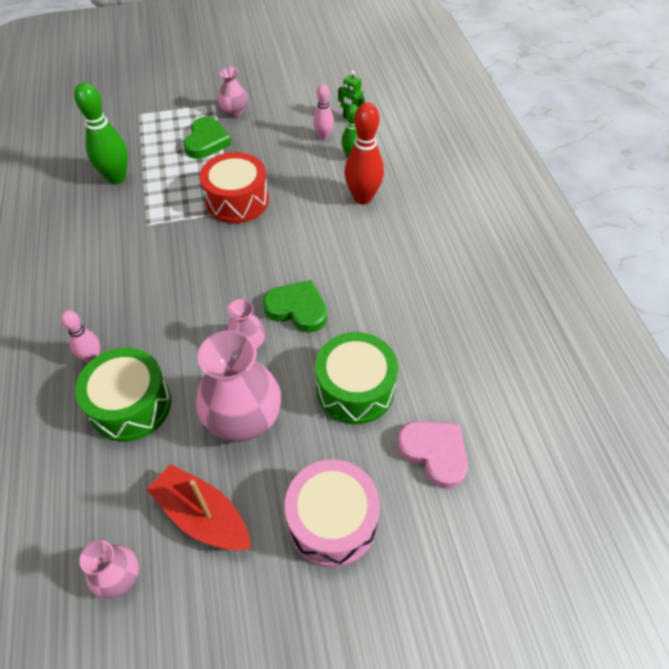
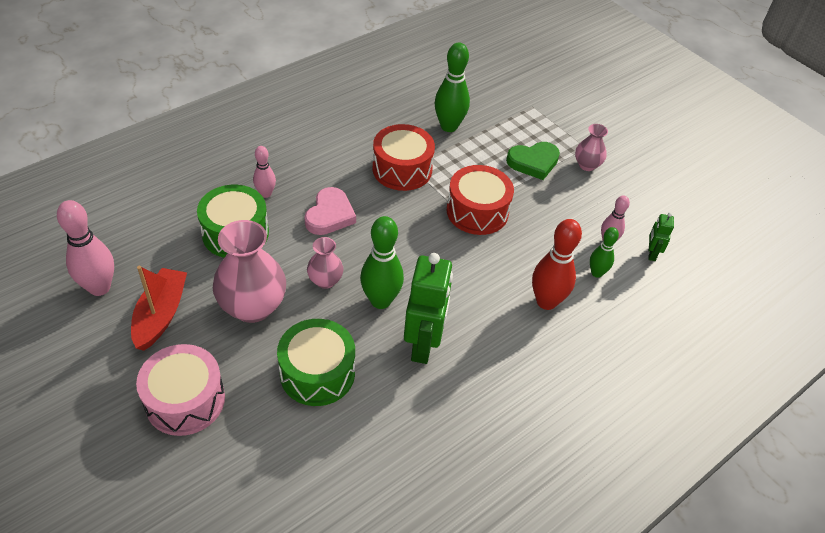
camera: 60 degrees right, 5 degrees down
pink vase [79,540,139,599] -> pink bowling pin [57,200,114,296]
green heart [263,280,327,333] -> green bowling pin [360,216,404,309]
pink heart [397,421,468,489] -> pink heart moved to [304,187,356,235]
none -> red drum [373,124,435,191]
none -> green robot [404,253,453,364]

